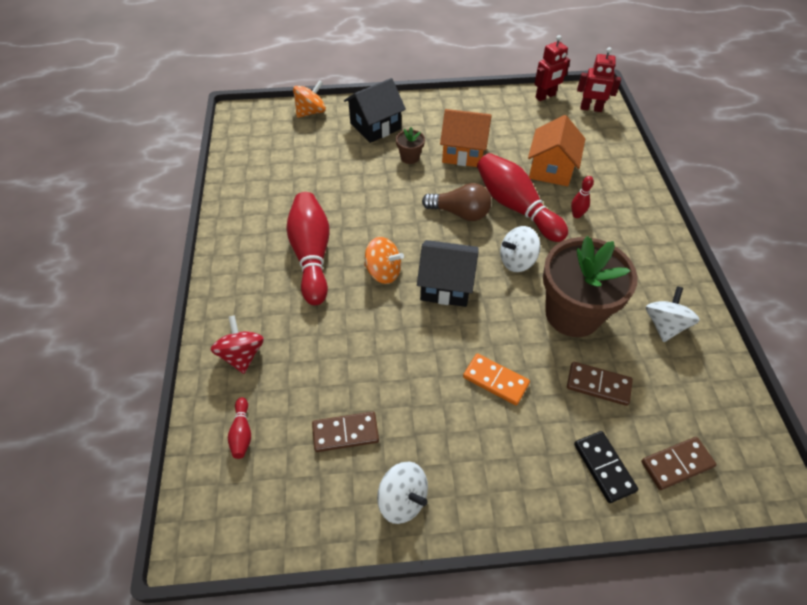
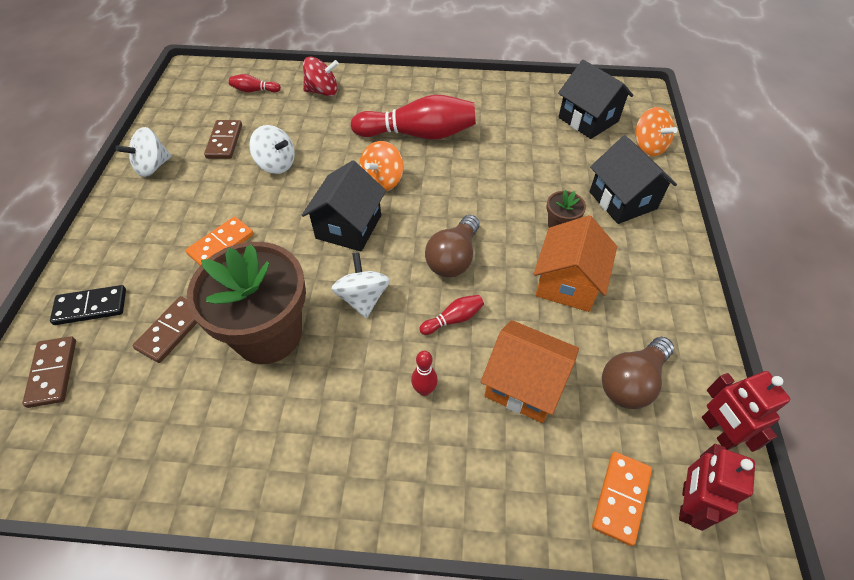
camera: 100 degrees right, 0 degrees up
red bowling pin [477,153,568,242] -> red bowling pin [419,295,484,335], size x0.43
white spinning top [646,286,700,342] -> white spinning top moved to [249,125,295,174]
none -> black house [558,60,634,139]
none -> orange domino [592,452,652,546]
none -> brown light bulb [602,337,674,409]

